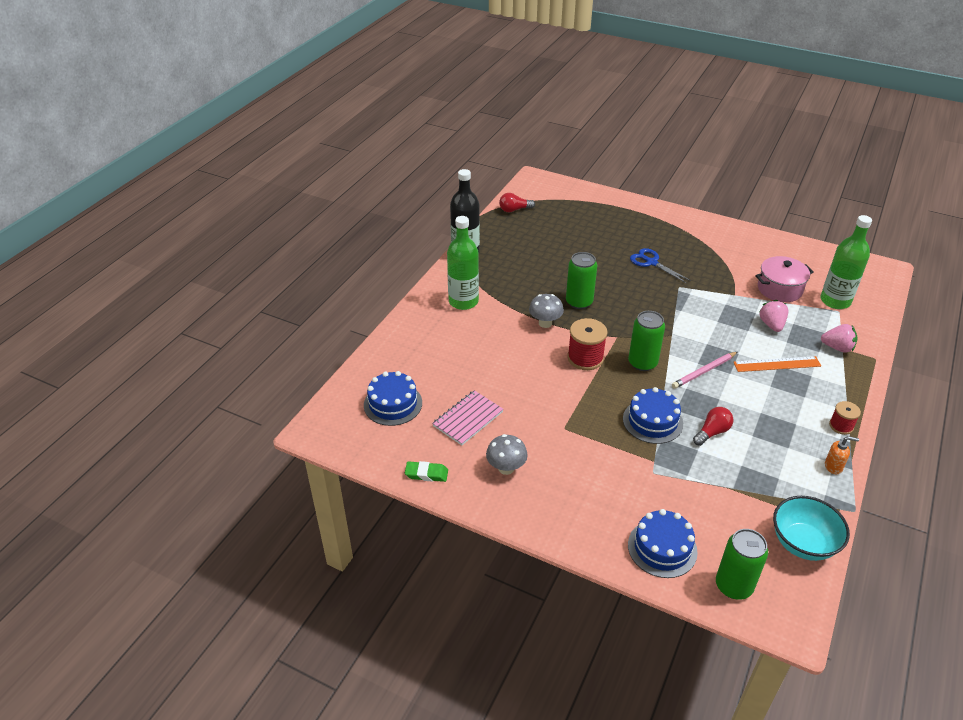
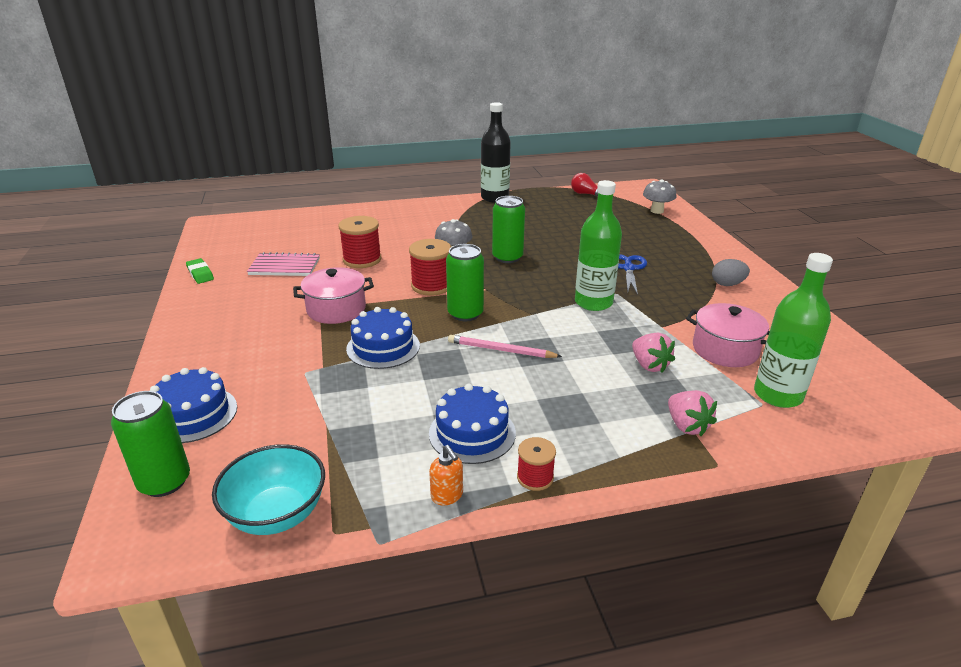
camera: 50 degrees right, 10 degrees down
blue cake [364,371,422,426] -> blue cake moved to [429,384,516,464]
green bottle [447,216,479,310] -> green bottle moved to [575,180,622,311]
grey mushroom [486,434,528,475] -> grey mushroom moved to [643,180,677,214]
red light bulb [693,407,733,446] -> none
orange ruler [733,356,821,372] -> none
pink strawberry [759,300,788,332] -> pink strawberry turned 105 degrees clockwise [632,333,675,373]
none -> pink pot [293,267,374,324]
none -> red spool [339,216,382,268]
none -> grey egg [712,259,750,286]

